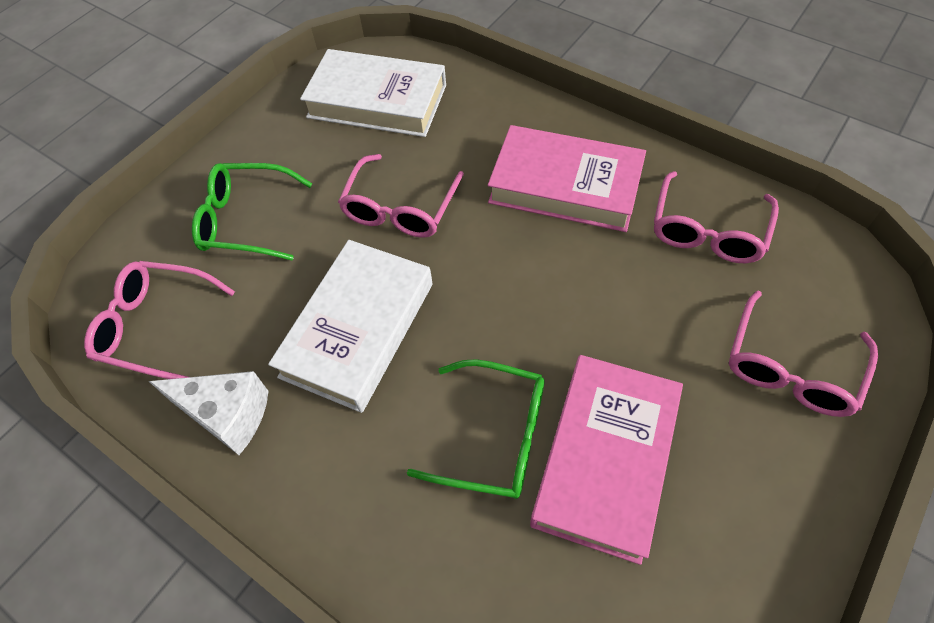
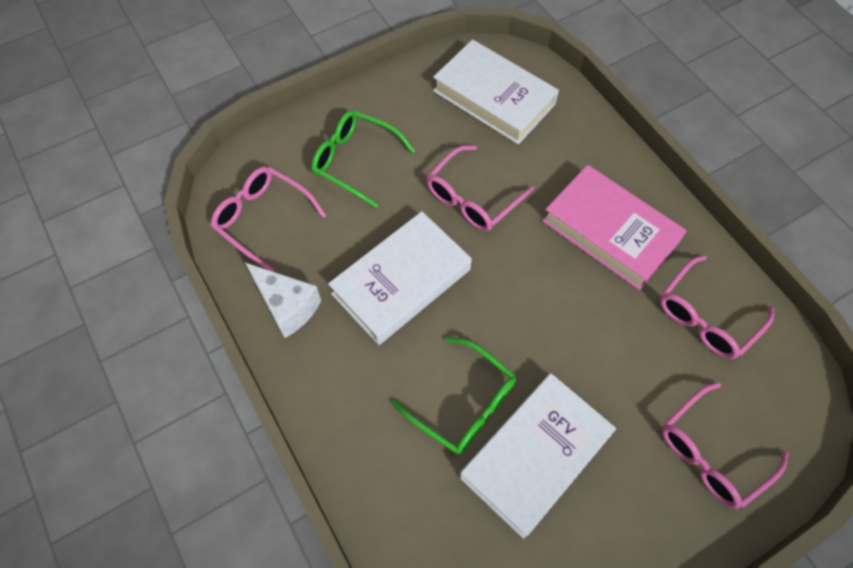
camera: 20 degrees right, 5 degrees up
pink book [530,355,683,565] -> white book [460,374,616,539]

